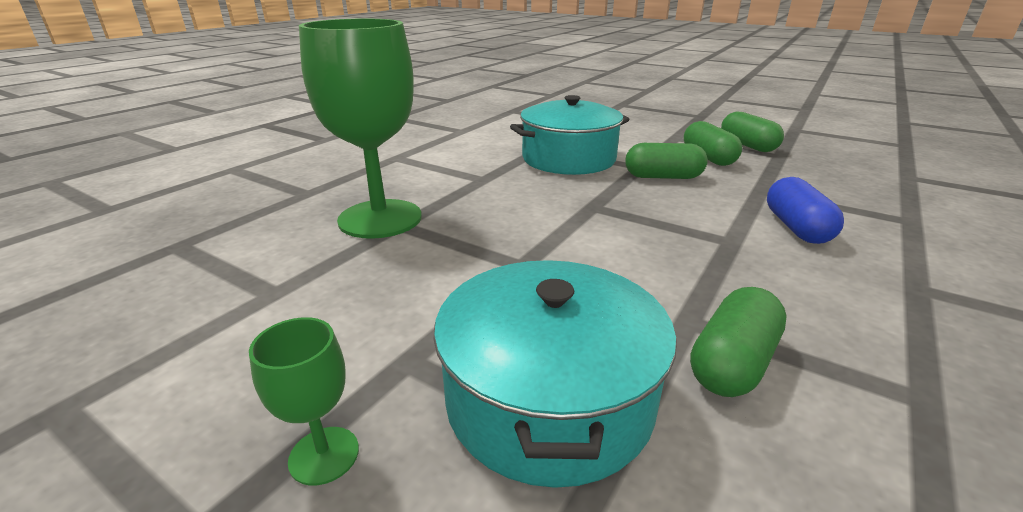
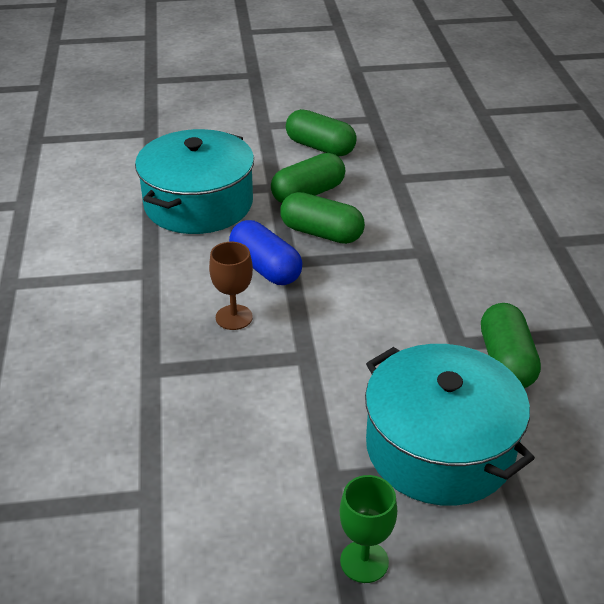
camera: 40 degrees left, 10 degrees up
green goblet [299,19,422,239] -> none
green capsule [721,111,784,152] -> green capsule moved to [280,192,365,244]
blue capsule [767,177,844,244] -> blue capsule moved to [229,220,302,285]
none -> brown goblet [209,242,253,330]

